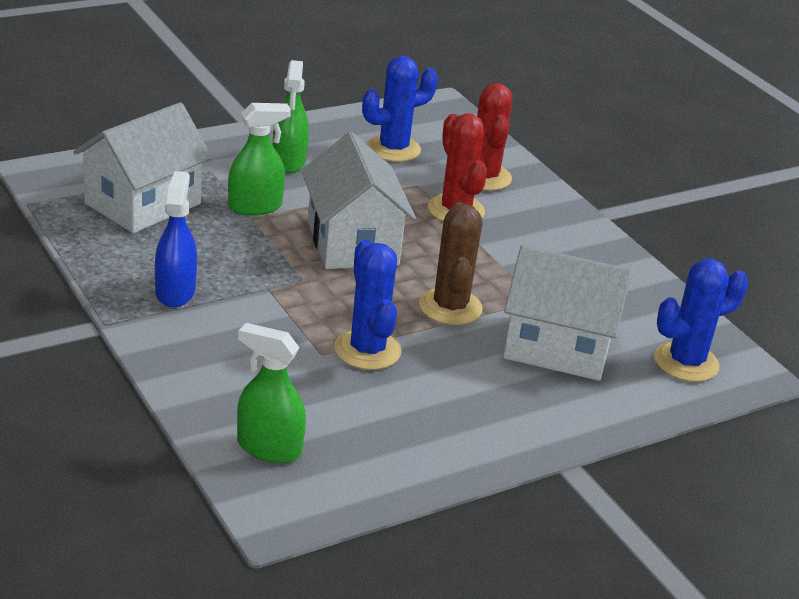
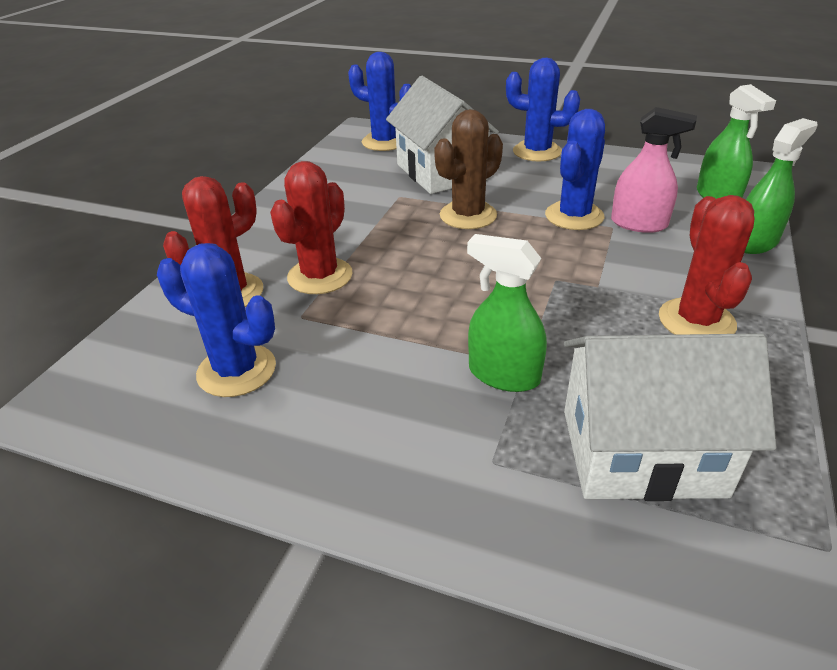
camera: 125 degrees left, 5 degrees up
blue spray bottle [155,171,197,307] -> red cactus [659,195,754,335]
green spray bottle [273,60,309,173] -> green spray bottle moved to [744,118,818,254]
white house [301,132,416,269] -> none
none -> blue cactus [506,58,580,162]
none -> pink spray bottle [611,107,697,233]

